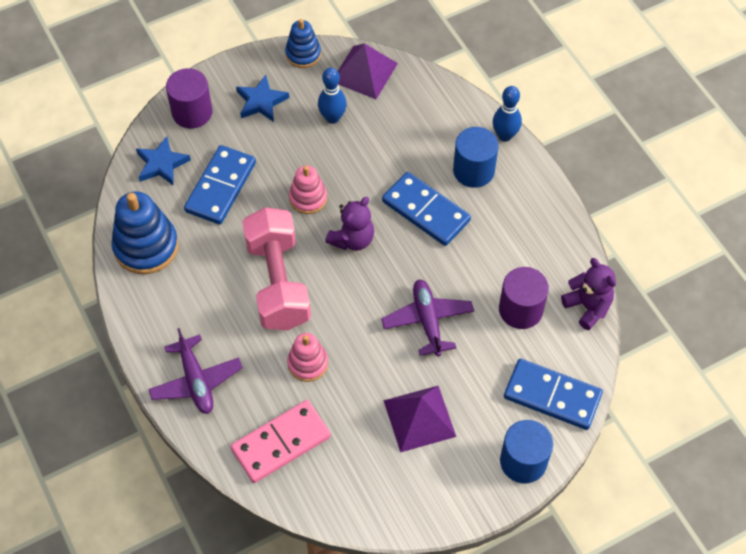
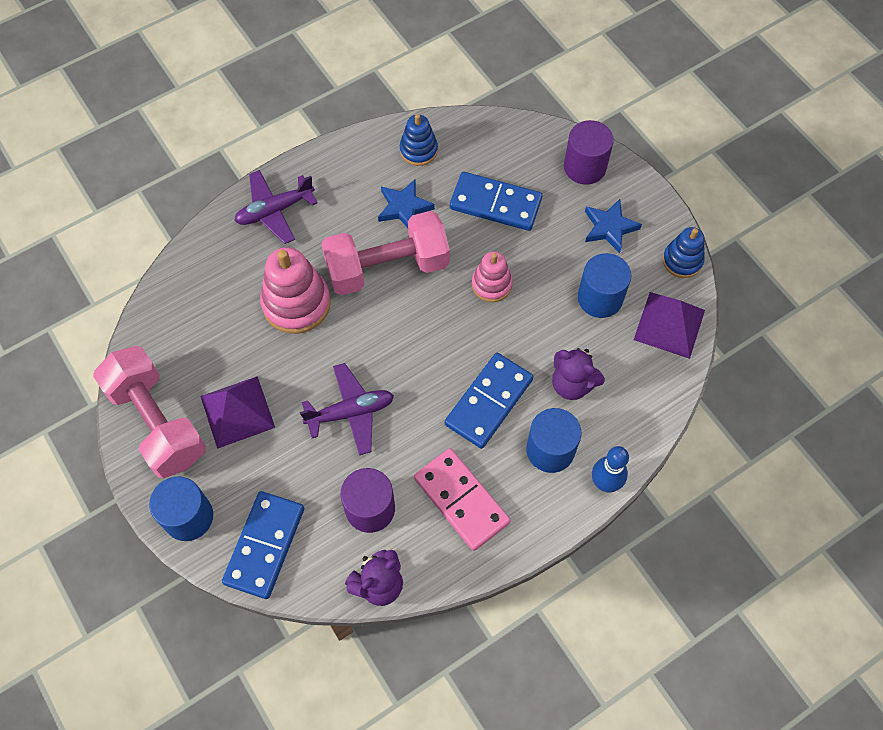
camera: 85 degrees right, 5 degrees up
blue stacking toy [111,192,179,274] -> blue stacking toy [400,114,438,166], size x0.60
blue star [136,136,191,186] -> blue star moved to [378,180,435,228]
pink domino [231,400,331,483] -> pink domino moved to [414,448,511,551]
pink stacking toy [287,333,328,382] -> pink stacking toy [260,247,331,334], size x1.67
blue bowling pin [318,68,347,124] -> blue cylinder [578,253,631,318]
purple teddy bear [325,197,374,251] -> purple teddy bear moved to [552,348,605,400]
none -> pink dumbbell [93,346,206,479]

